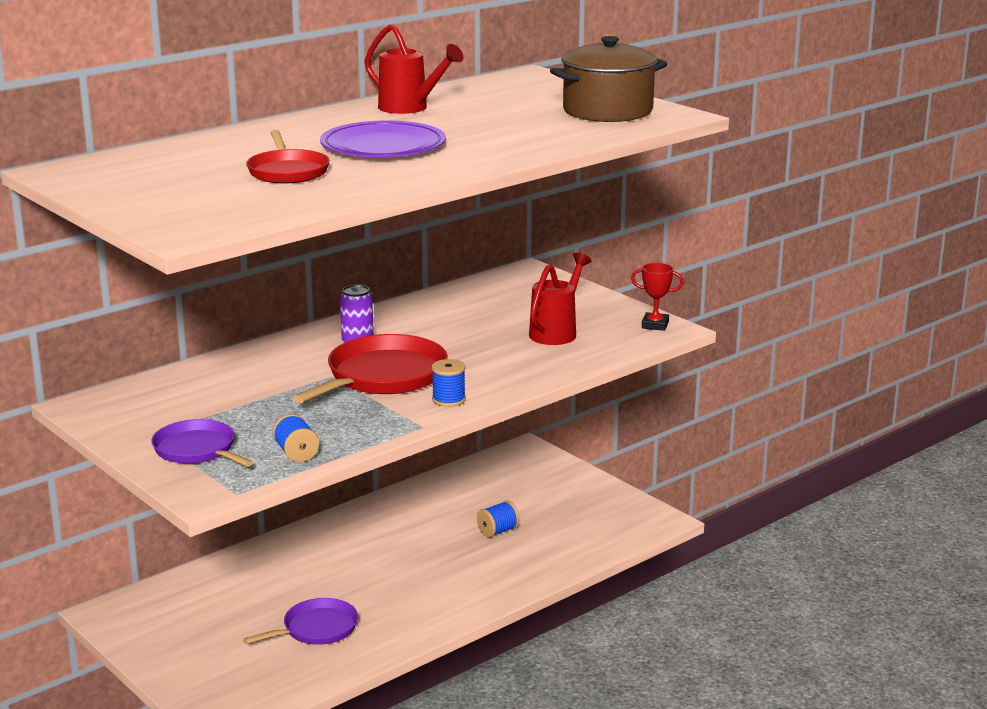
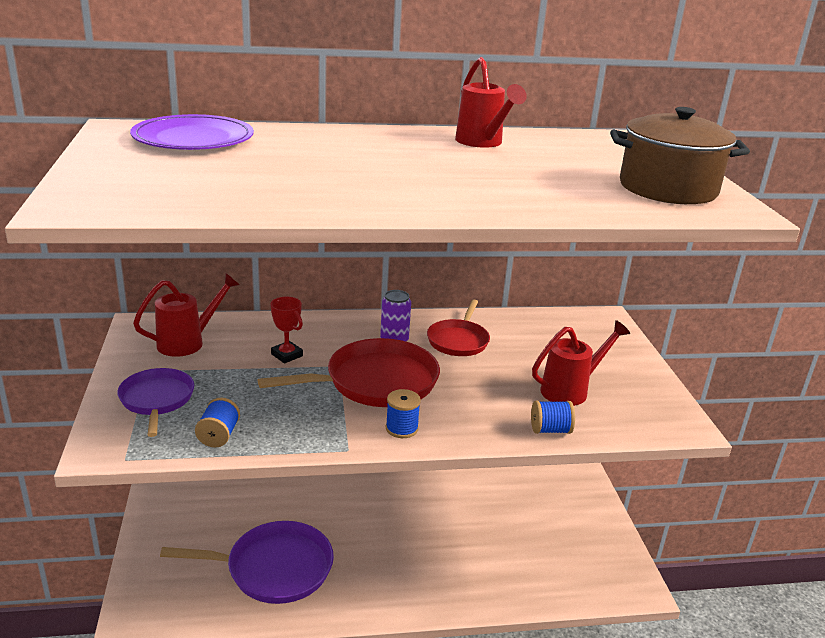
camera: 30 degrees right, 5 degrees up
purple pan [243,598,358,645] -> purple pan [160,521,334,604], size x1.61
red pan [246,130,330,183] -> red pan moved to [427,300,490,356]
purple plate [320,120,446,157] -> purple plate moved to [130,114,254,150]
blue spool [477,501,520,538] -> blue spool moved to [531,401,575,434]
red trophy [631,263,684,331] -> red trophy moved to [271,297,303,363]
none -> red watering can [133,273,239,357]

